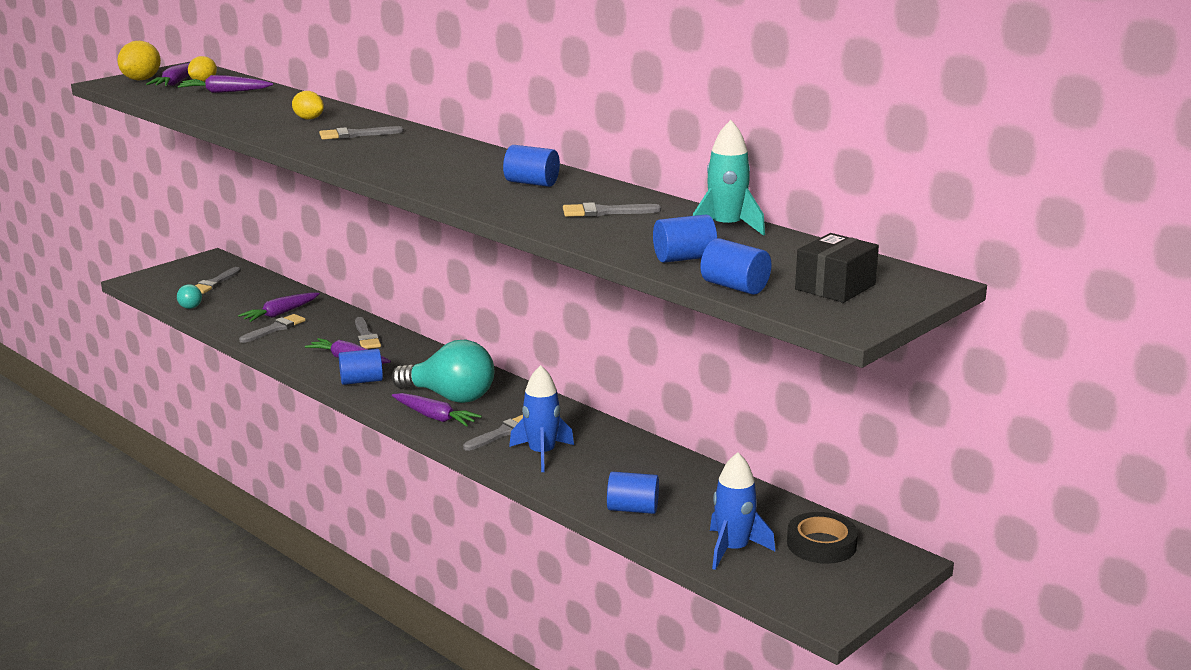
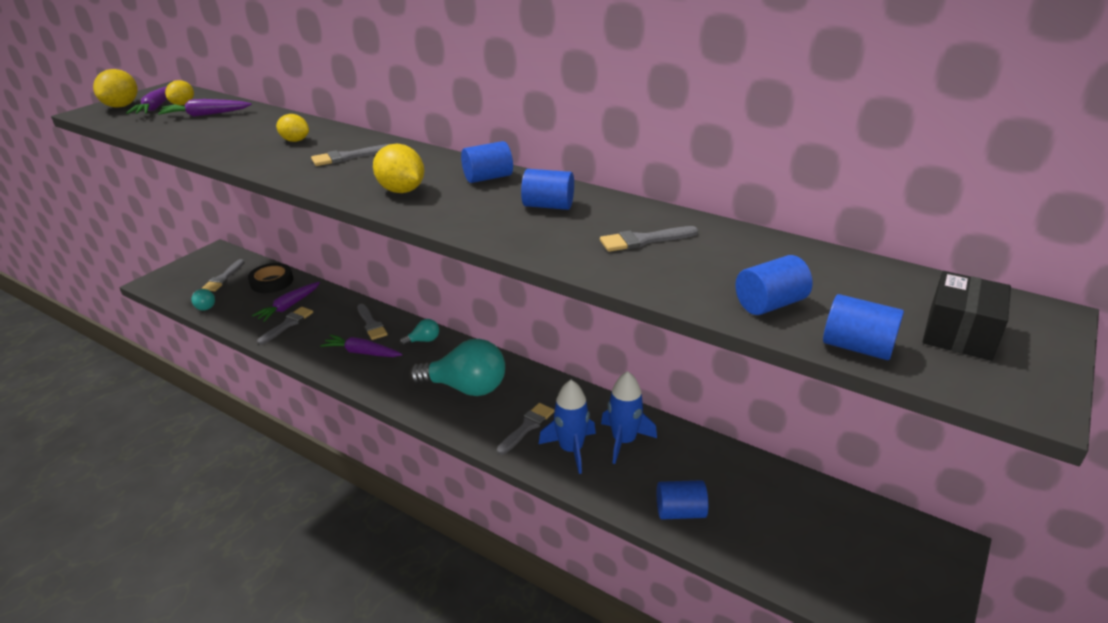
camera: 10 degrees left, 10 degrees up
blue cylinder [339,349,383,385] -> blue cylinder moved to [461,141,513,183]
purple carrot [392,393,482,427] -> none
turquoise rocket [693,120,765,236] -> none
blue rocket [710,452,775,570] -> blue rocket moved to [601,371,657,464]
black tape [787,512,858,564] -> black tape moved to [248,263,293,293]
none -> yellow lemon [373,144,424,193]
none -> turquoise light bulb [400,319,439,346]

